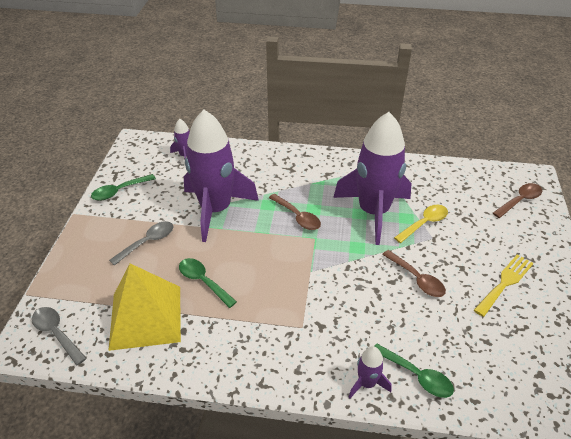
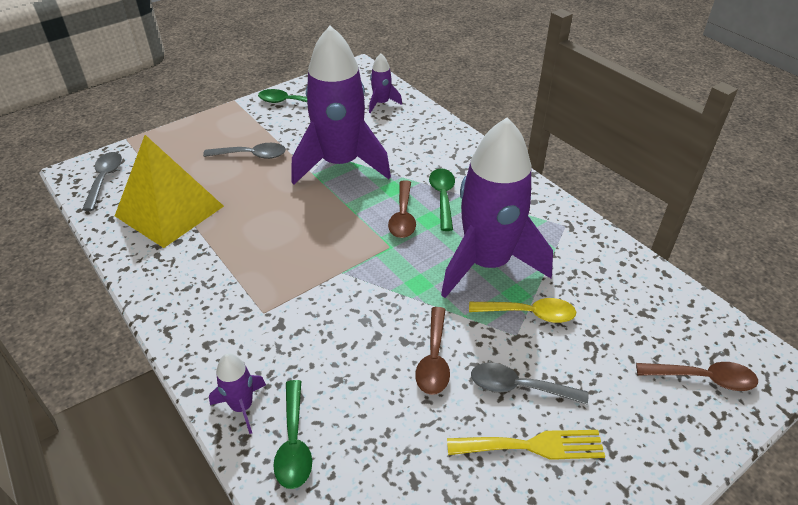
camera: 45 degrees right, 0 degrees up
green spoon [179,258,237,308] -> green spoon moved to [429,168,455,231]
none -> grey spoon [471,362,588,404]

